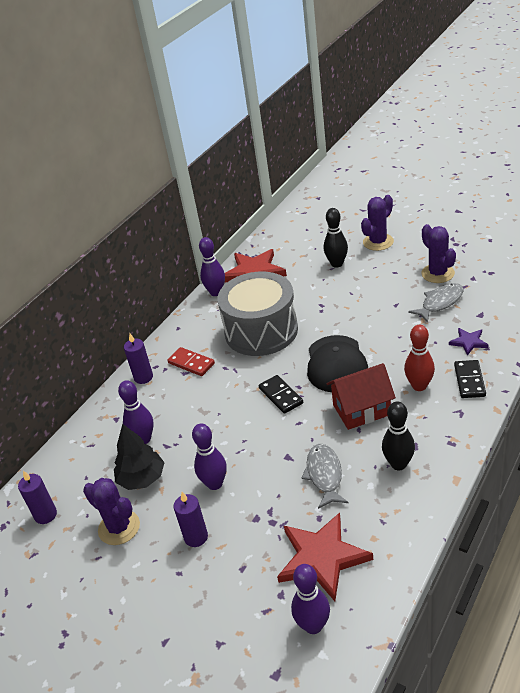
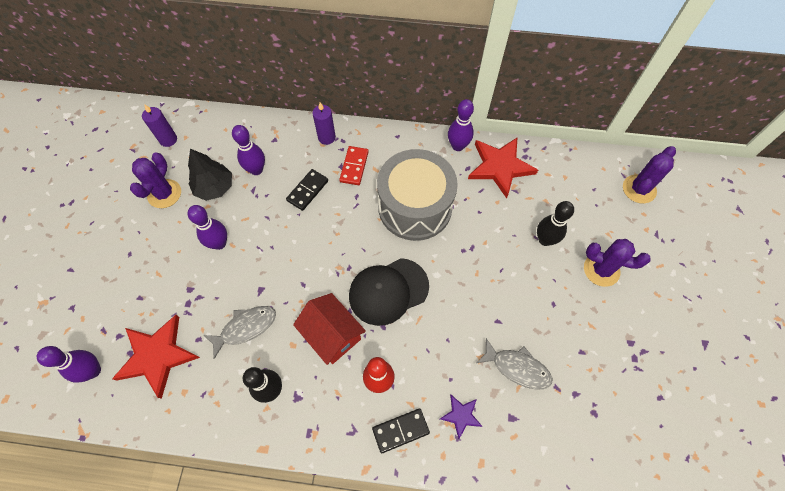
camera: 60 degrees right, 25 degrees up
purple candle [174,492,208,547] -> none
black domino [259,375,303,414] -> black domino moved to [286,169,328,211]
purple cactus [421,224,456,283] -> purple cactus moved to [623,146,676,204]

